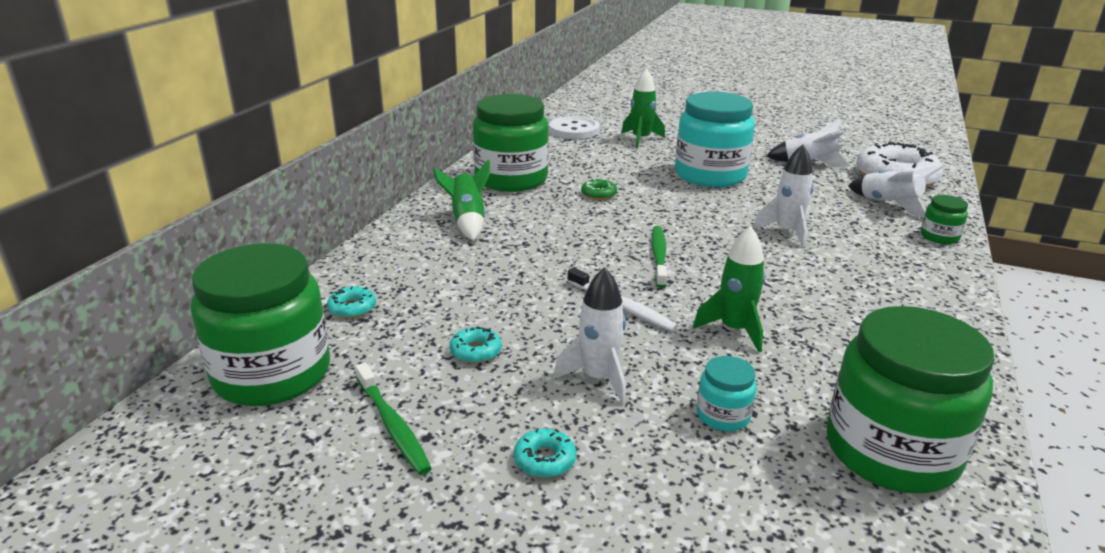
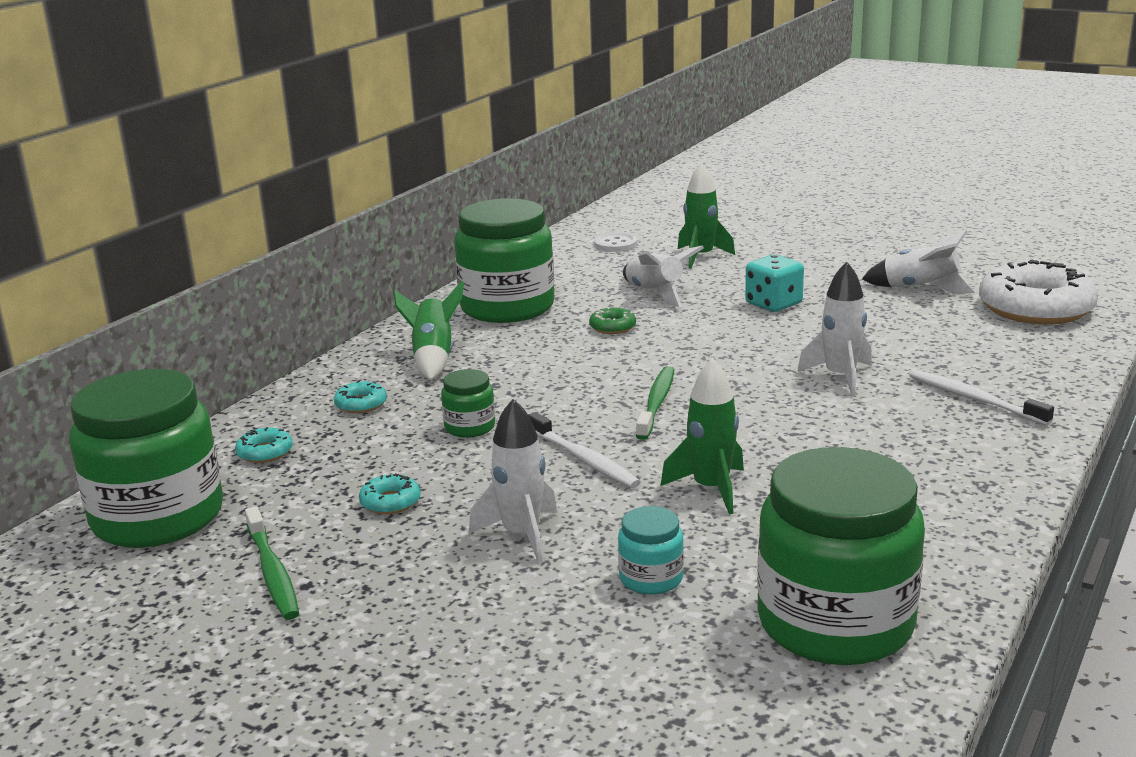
camera: 10 degrees right, 5 degrees down
turquoise donut [514,428,576,478] -> turquoise donut moved to [334,380,387,413]
white button [549,116,600,139] -> white button [594,233,637,252], size x0.63
turquoise jar [675,92,755,187] -> turquoise dice [745,254,804,312]
white rocket [848,166,943,217] -> white rocket moved to [623,245,704,307]
green jar [921,195,968,244] -> green jar moved to [441,369,495,438]
none -> white toothbrush [909,370,1054,426]

